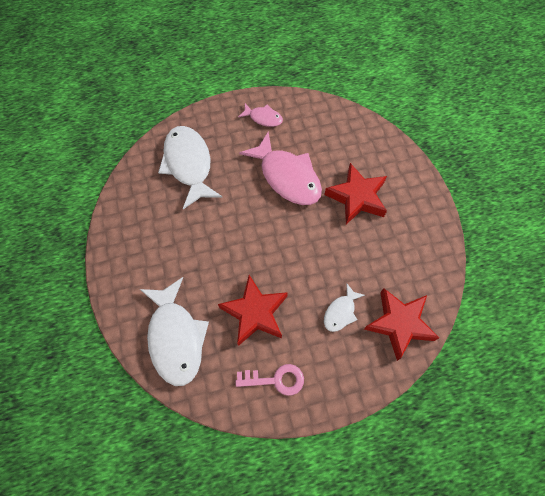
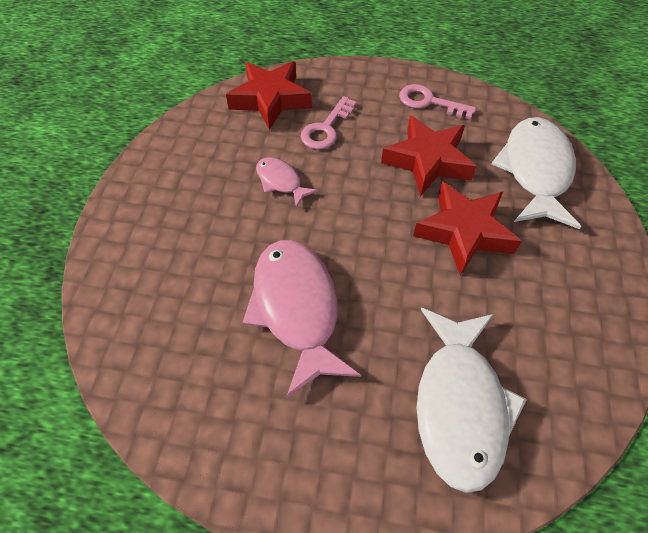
camera: 155 degrees left, 10 degrees down
pink fish [238,103,283,127] -> pink fish moved to [256,157,318,208]
red star [324,163,387,224] -> red star moved to [413,182,522,275]
white fish [324,284,365,332] -> pink key [301,96,357,150]

